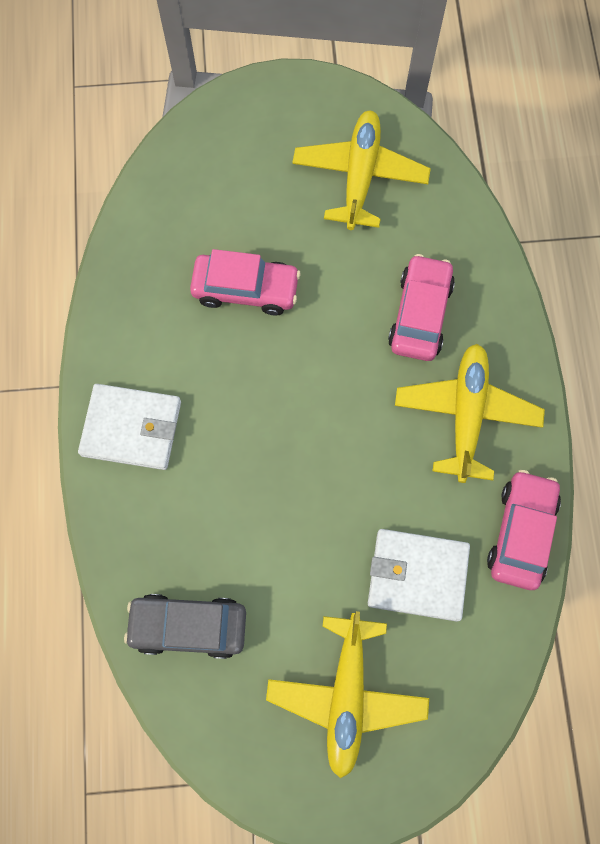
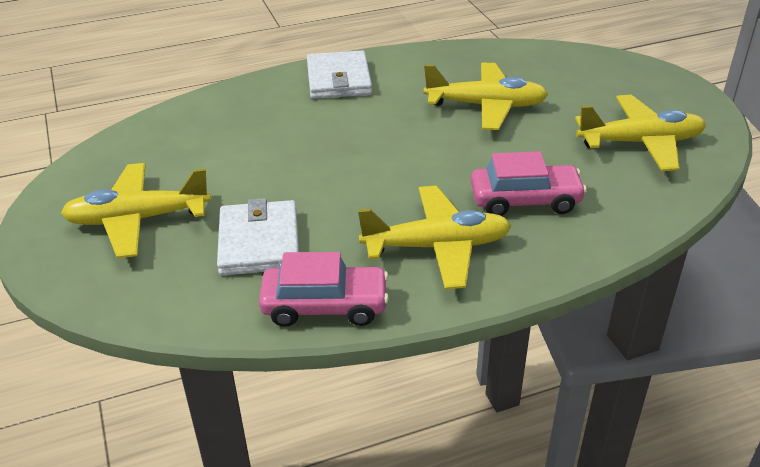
camera: 75 degrees right, 35 degrees down
grey car [124,594,246,659] -> none
pink car [190,249,300,315] -> yellow plane [424,63,548,130]

